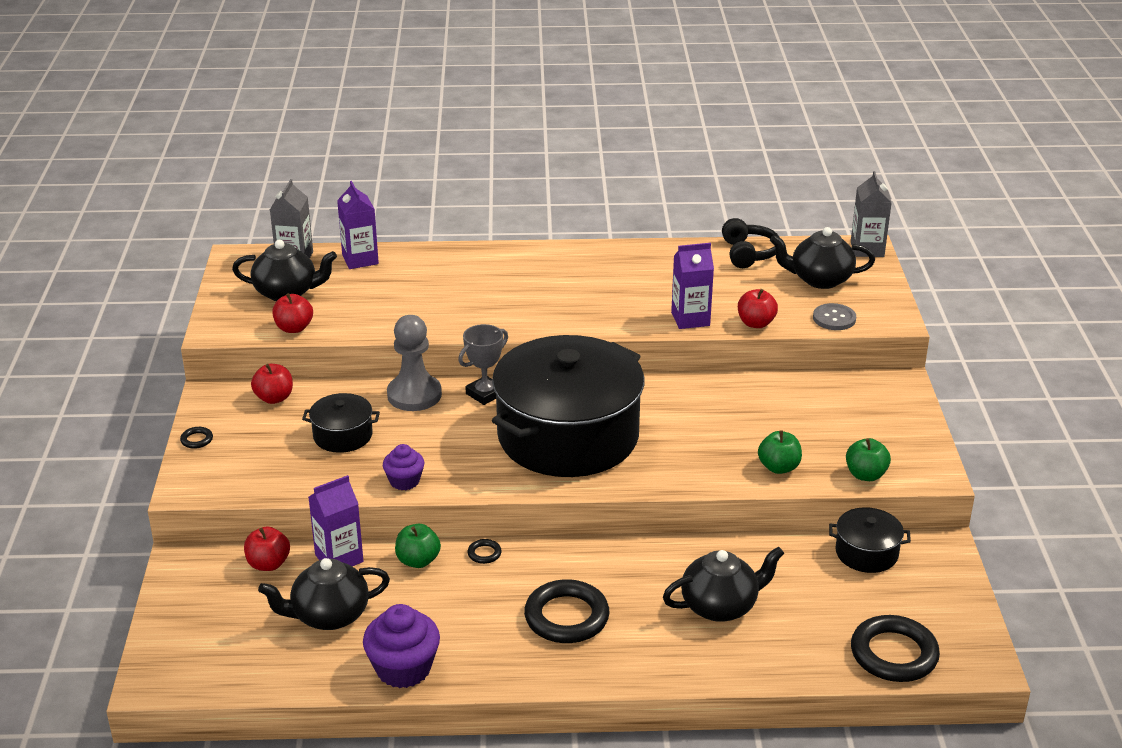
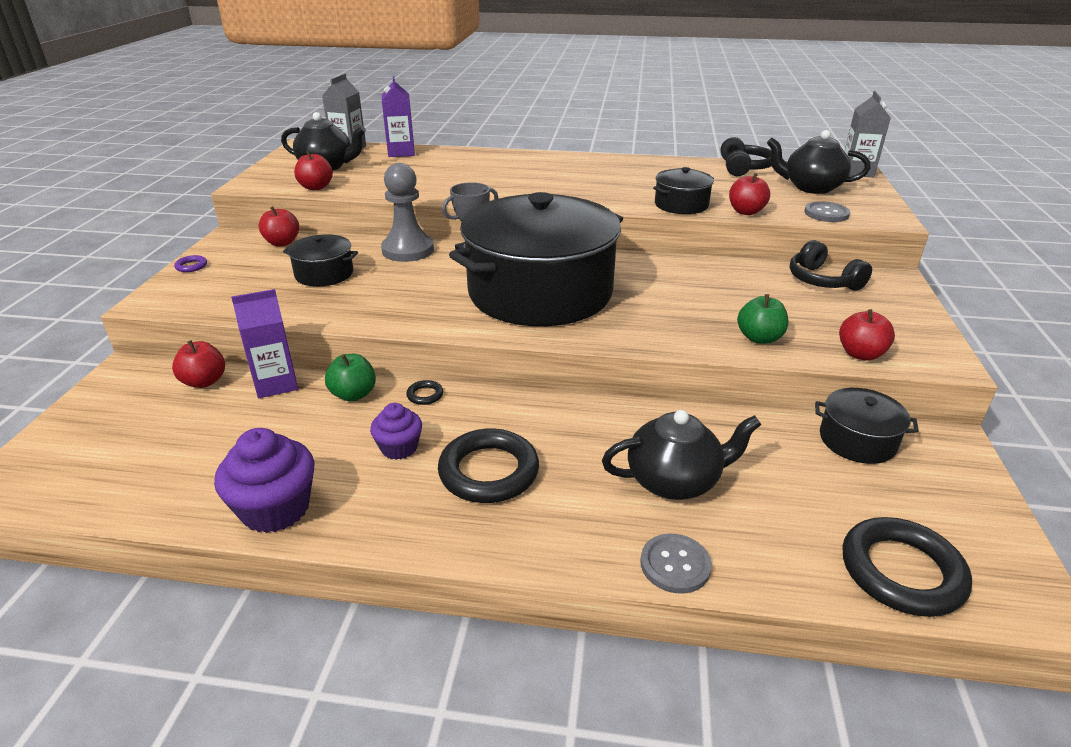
camera: 10 degrees right, 0 degrees up
black ring [180,427,213,449] -> purple ring [174,255,207,272]
black teapot [258,558,390,630] -> none
purple cupcake [383,444,424,490] -> purple cupcake moved to [370,403,422,460]
purple carton [671,243,714,329] -> black pot [653,167,714,214]
green apple [846,438,891,481] -> red apple [839,309,895,361]
none -> grey button [640,534,712,594]
none -> black headphones [790,240,872,291]

